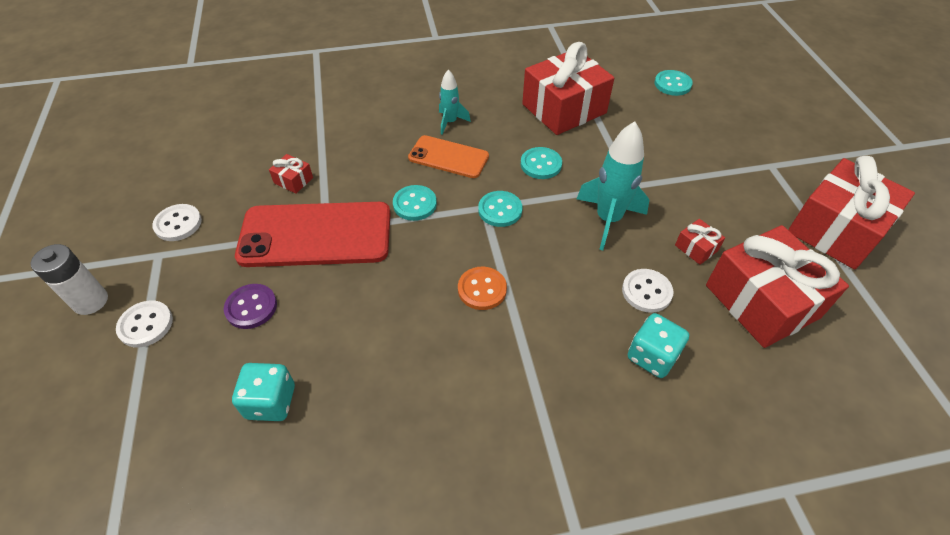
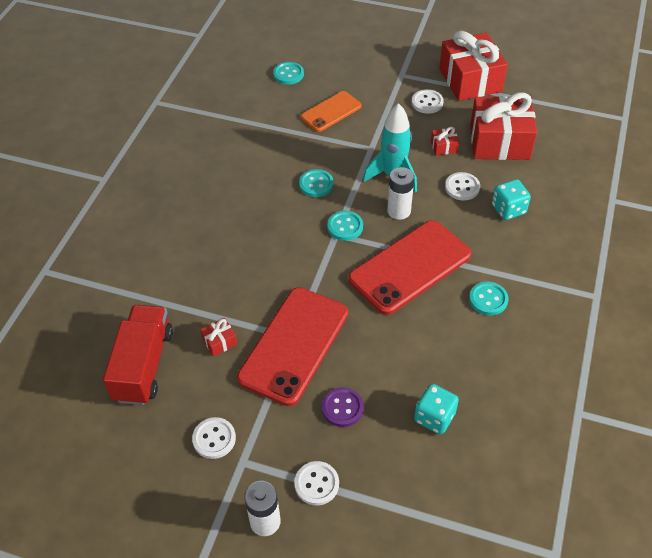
camera: 60 degrees left, 0 degrees up
turquoise button [393,185,437,221] -> turquoise button moved to [469,282,509,315]
orange phone [408,135,489,178] -> orange phone moved to [301,91,362,132]
turquoise rocket [439,70,471,135] -> none
orange button [458,267,507,310] -> red phone [348,220,471,315]
red gift [522,42,614,135] -> none
none -> red truck [103,305,173,405]
none -> white battery [387,167,414,220]
none -> white button [411,89,444,114]

